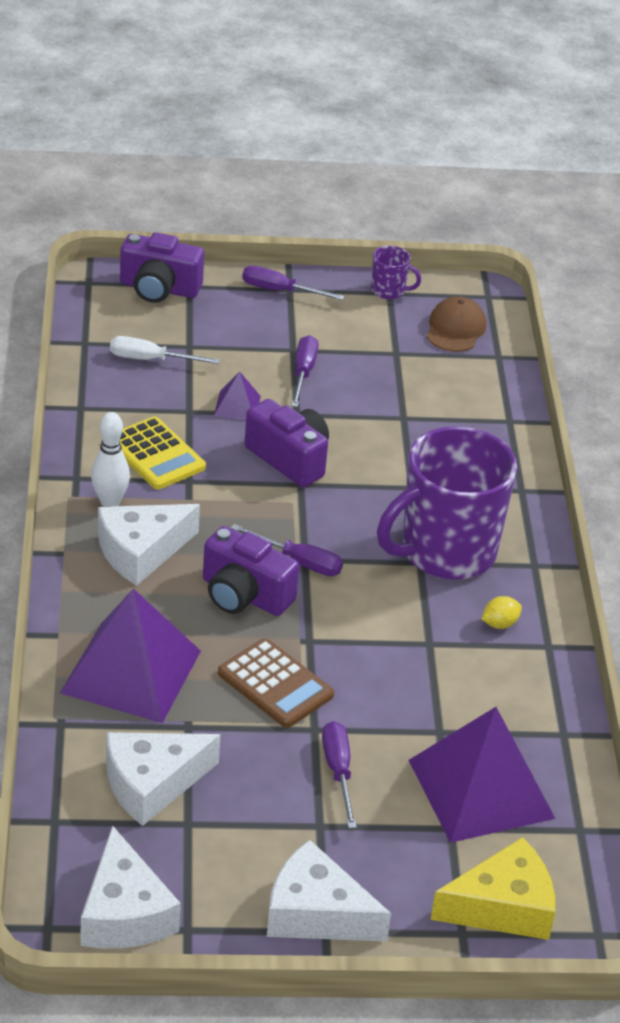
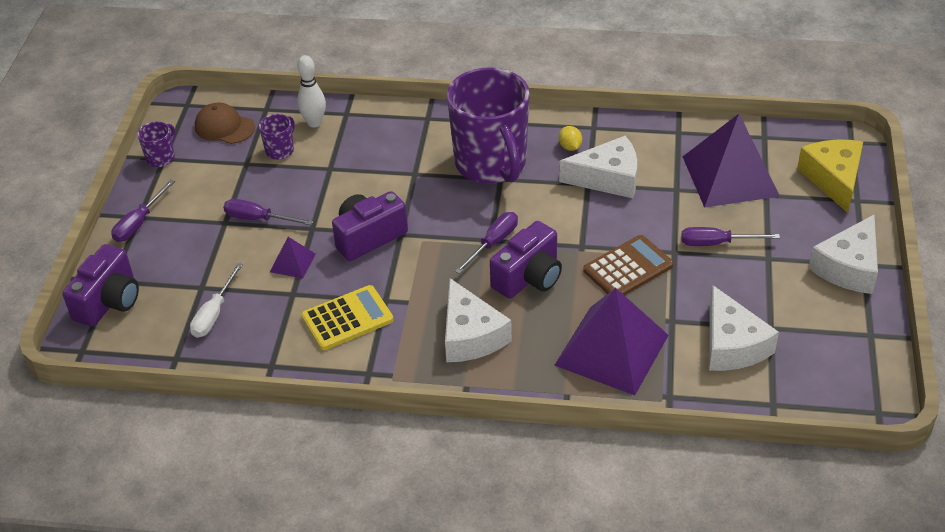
camera: 75 degrees left, 5 degrees up
white cheese [81,825,181,948] -> white cheese moved to [559,136,637,198]
white bowling pin [91,412,130,507] -> white bowling pin moved to [297,55,326,128]
none -> purple mug [259,114,295,160]

